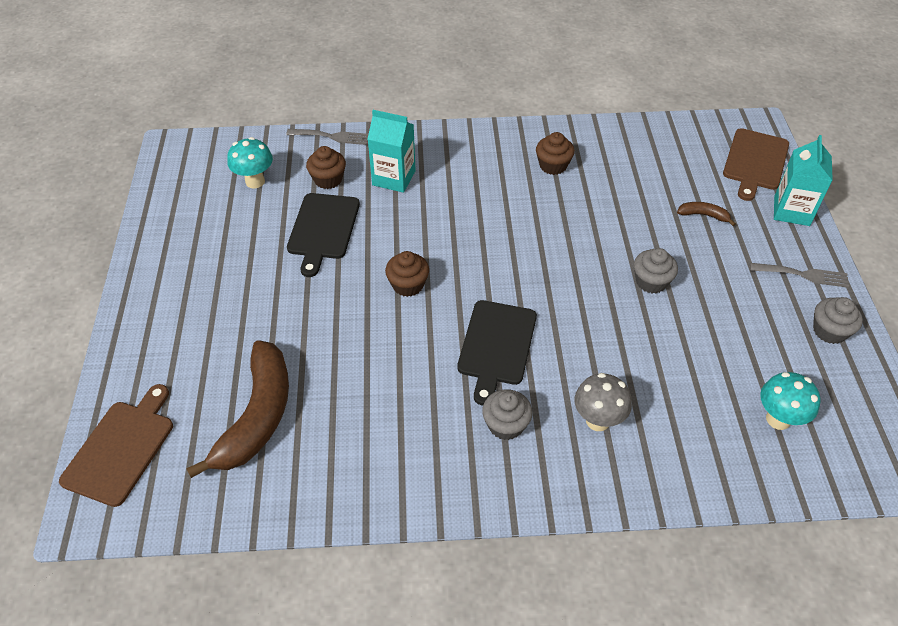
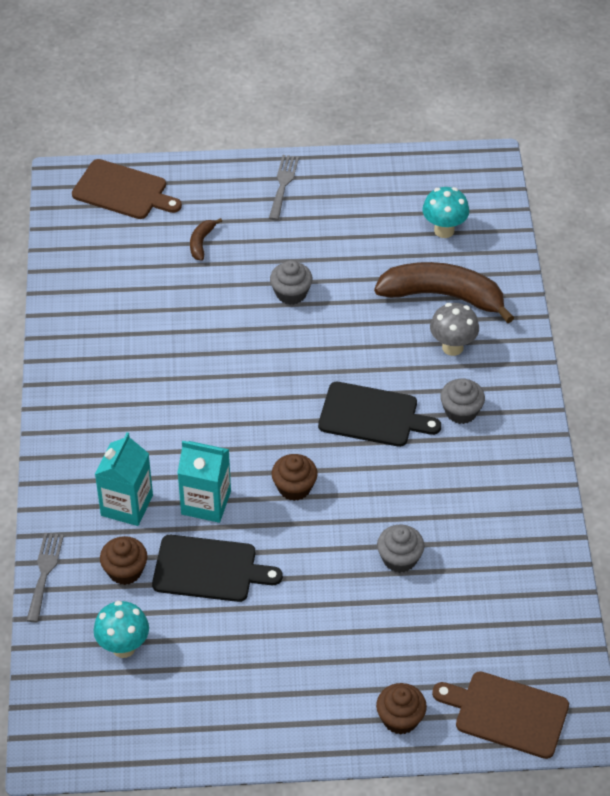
camera: 90 degrees left, 0 degrees up
brown banana [186,340,289,478] -> brown banana moved to [374,262,514,323]
brown cupcake [536,132,575,175] -> brown cupcake moved to [376,683,427,735]
turquoise carton [774,135,833,226] -> turquoise carton moved to [177,441,231,523]
grey cupcake [813,297,863,344] -> grey cupcake moved to [377,525,425,573]

